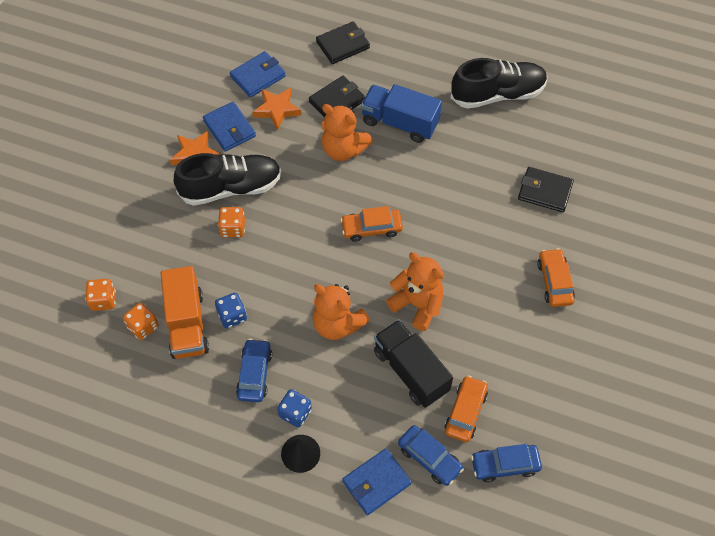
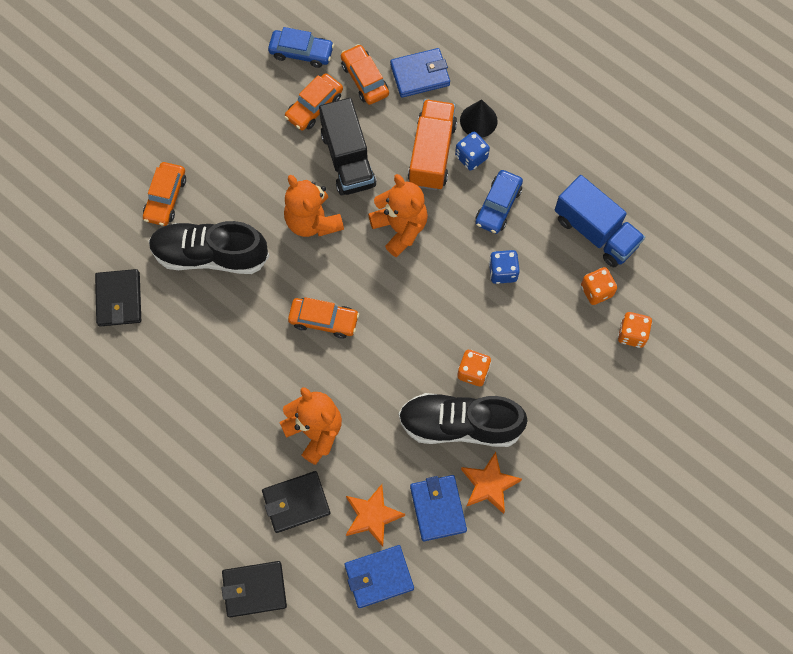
camera: 160 degrees left, 10 degrees up
orange truck [161,266,209,359] -> orange truck moved to [408,99,457,190]
blue truck [361,84,442,143] -> blue truck moved to [555,175,645,267]
blue car [398,425,464,486] -> orange car [341,44,389,105]
black shoe [451,58,548,109] -> black shoe moved to [149,221,269,274]
black wallet [518,167,574,212] -> black wallet turned 45 degrees clockwise [95,269,141,327]

